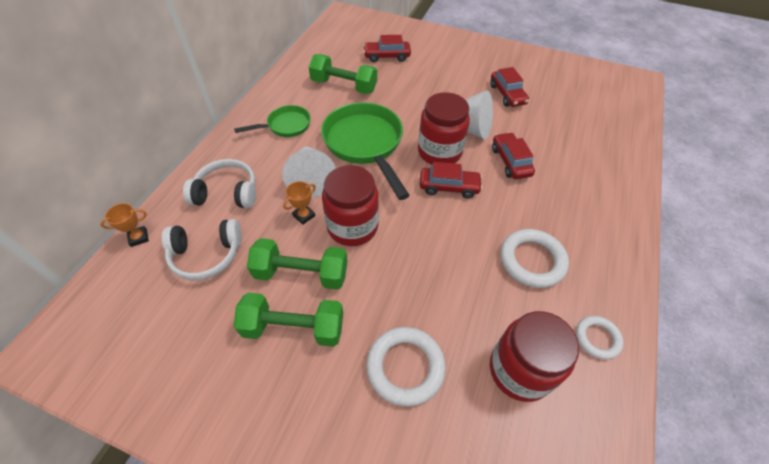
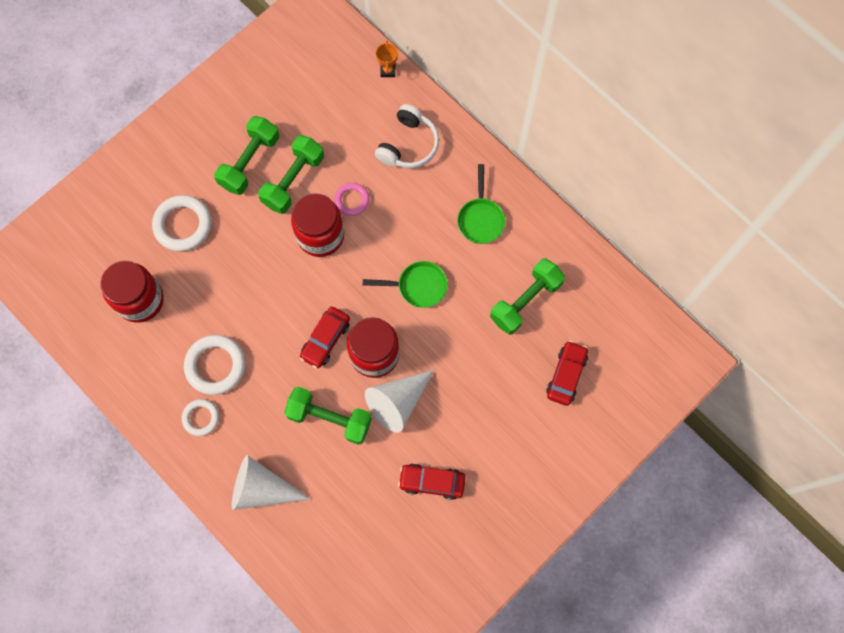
camera: 115 degrees right, 20 degrees up
white headphones [162,219,242,280] -> none
white cone [282,146,336,198] -> white cone moved to [232,455,311,510]
orange trophy [283,181,316,225] -> pink ring [334,183,369,216]
green pan [321,102,410,200] -> green pan [363,261,448,308], size x0.55
red car [492,132,535,179] -> green dumbbell [284,387,372,445]
white ring [576,316,624,360] -> white ring moved to [182,399,219,436]

